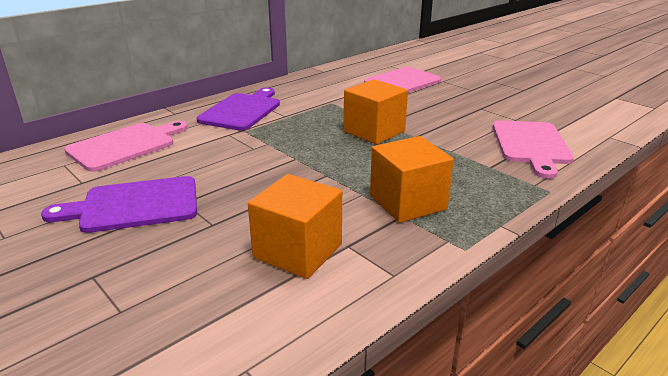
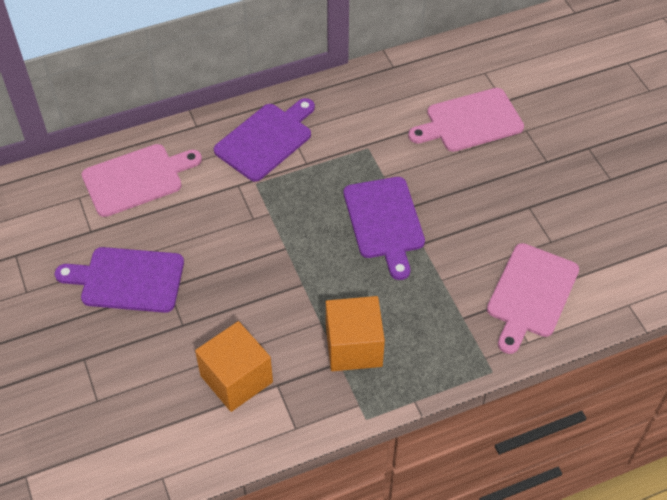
camera: 20 degrees right, 25 degrees up
orange cube [344,79,408,145] -> purple cutting board [344,177,425,280]

